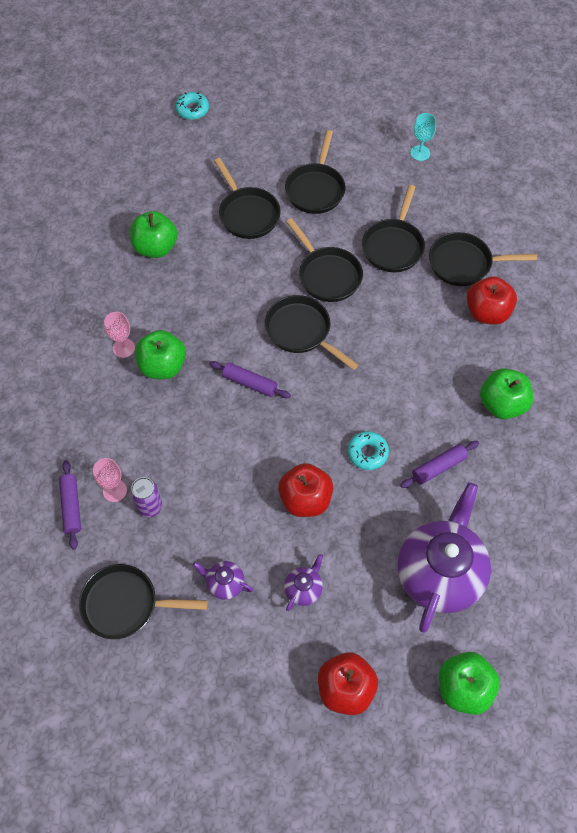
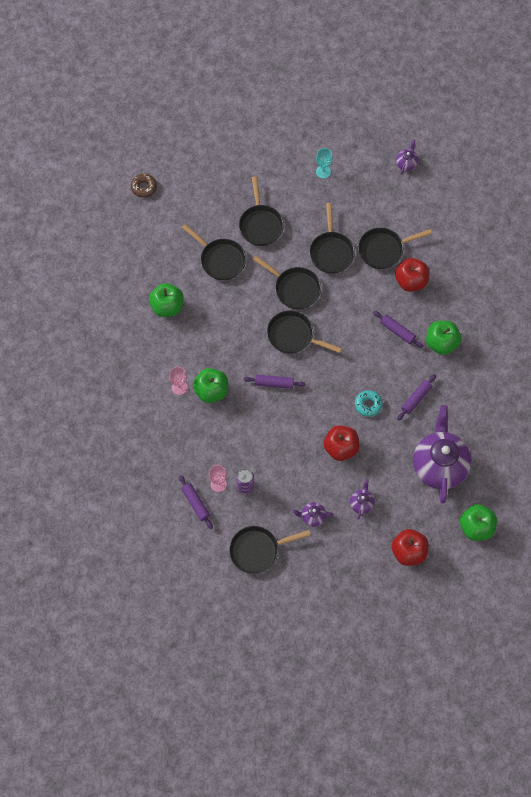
camera: 20 degrees left, 5 degrees up
turquoise donut [175,92,209,120] -> brown donut [131,174,157,198]
none -> purple rolling pin [373,311,423,348]
none -> purple teapot [396,139,419,174]

